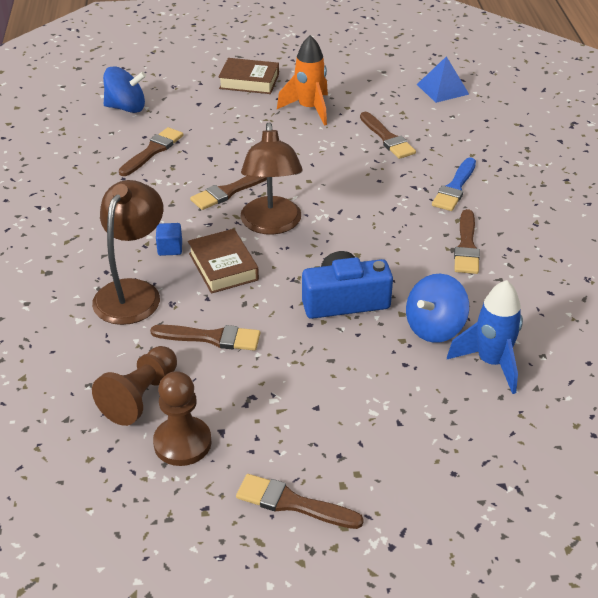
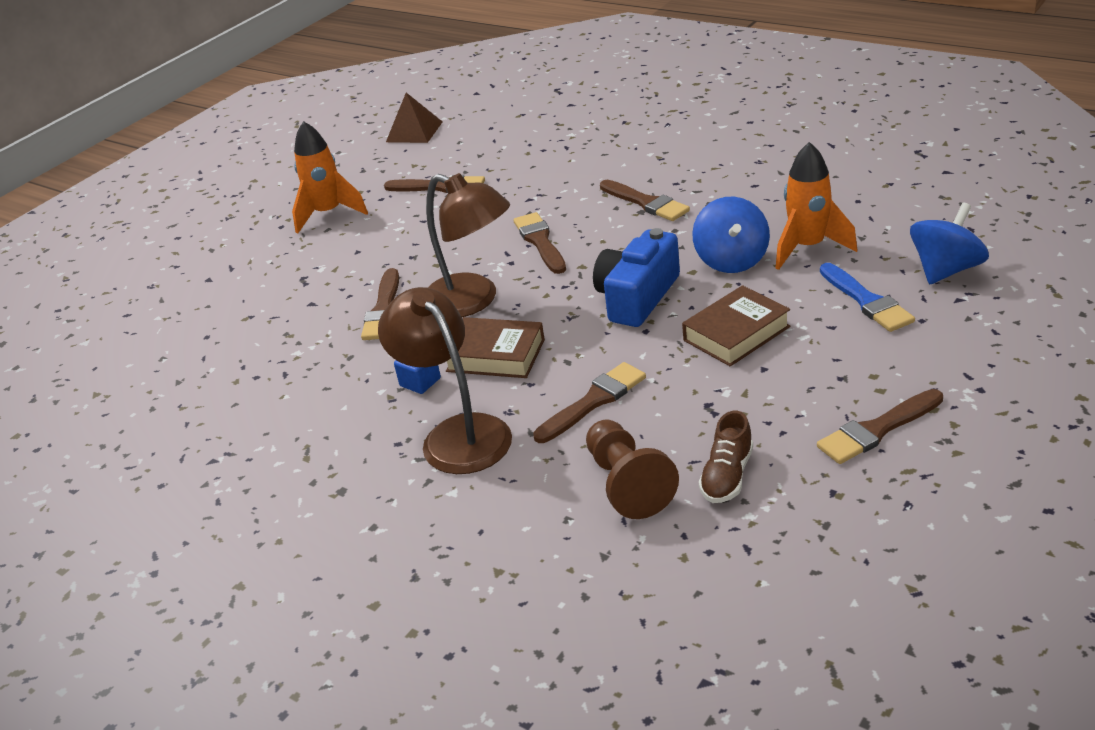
camera: 45 degrees left, 5 degrees down
blue spinning top [103,66,146,113] -> blue spinning top moved to [910,202,989,284]
brown brush [119,127,183,176] -> brown brush moved to [513,212,566,274]
brown pawn [153,371,212,466] -> brown shoe [699,411,753,503]
brown book [218,58,279,94] -> brown book moved to [682,285,790,367]
blue pyramid [417,56,469,103] -> brown pyramid [386,93,442,143]
blue brush [432,157,476,211] -> blue brush moved to [820,263,915,332]
blue rocket [447,280,523,394] -> orange rocket [776,142,857,270]

